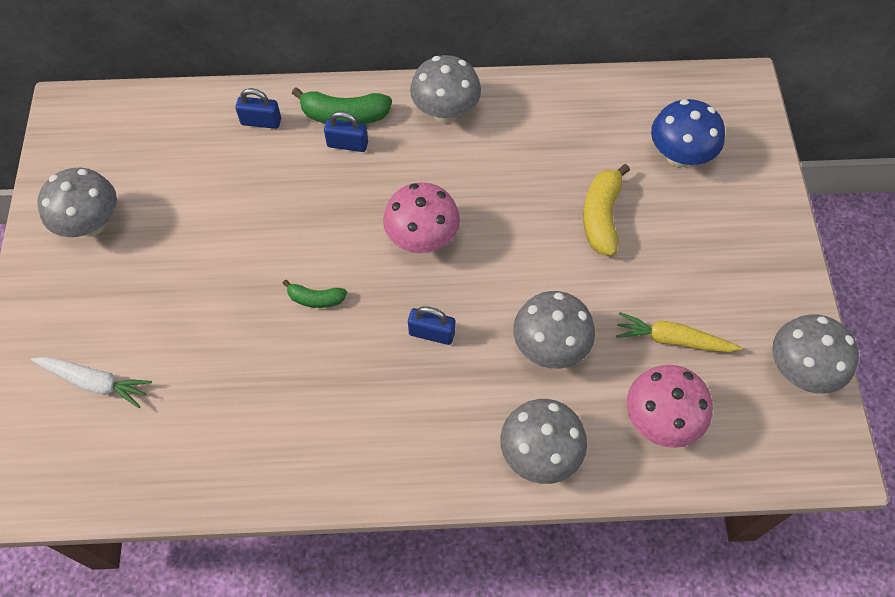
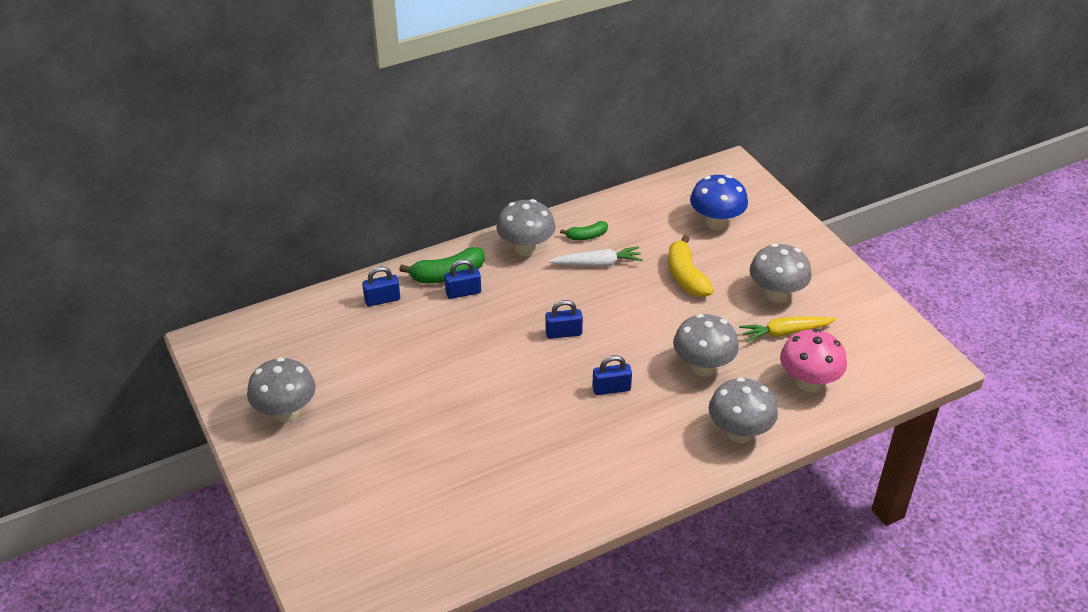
camera: 25 degrees left, 20 degrees down
white carrot [31,357,152,408] -> white carrot moved to [549,246,643,267]
green banana [283,280,347,308] -> green banana moved to [560,221,608,240]
pink mushroom [383,182,460,253] -> blue padlock [545,300,583,339]
grey mushroom [772,314,859,394] -> grey mushroom moved to [750,243,812,303]

